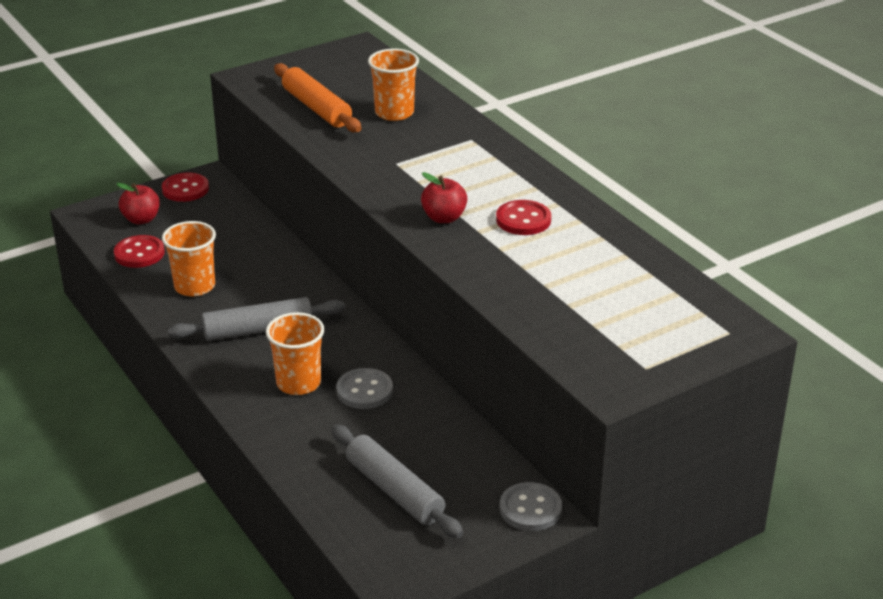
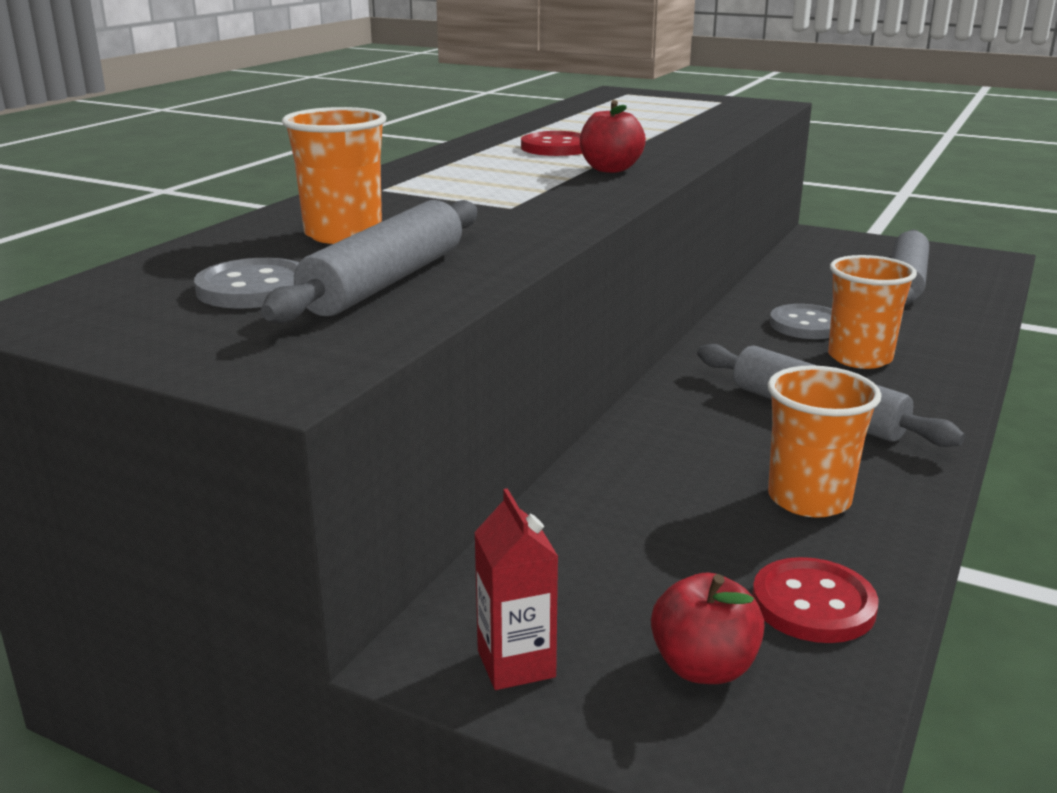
camera: 120 degrees left, 10 degrees down
red button [162,173,209,202] -> red carton [474,488,558,690]
orange rolling pin [274,63,362,132] -> grey rolling pin [261,200,477,323]
grey button [500,482,562,531] -> grey button moved to [194,258,299,309]

